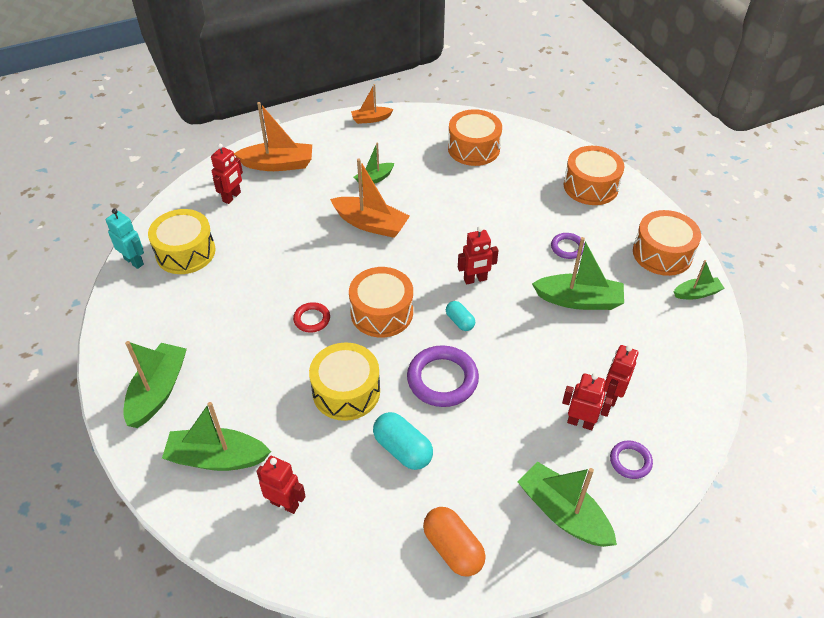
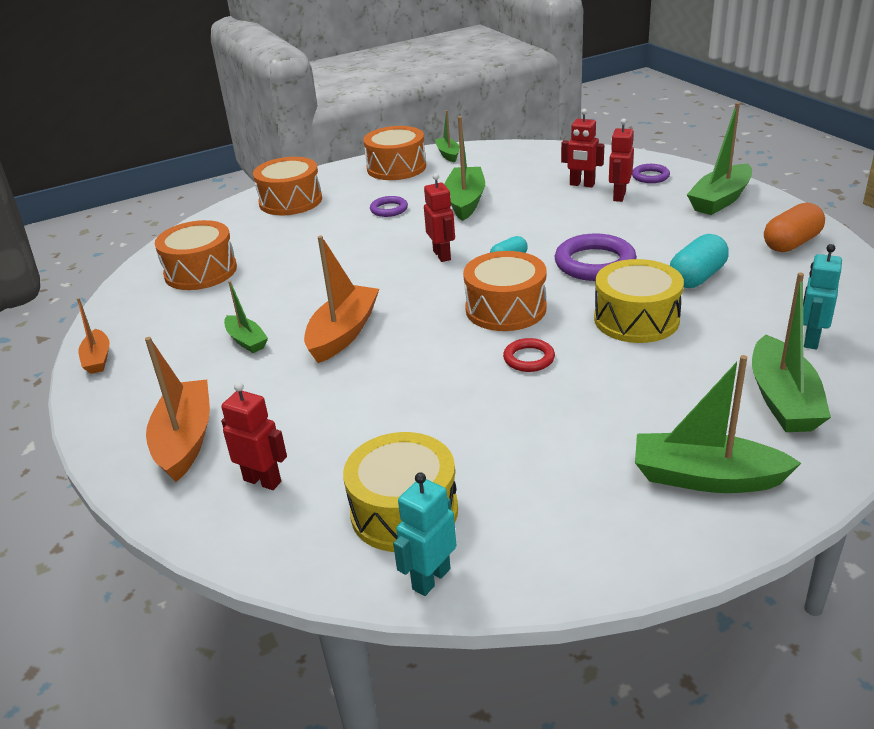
camera: 90 degrees left, 15 degrees down
red robot [256,456,306,514] -> turquoise robot [803,244,842,349]

